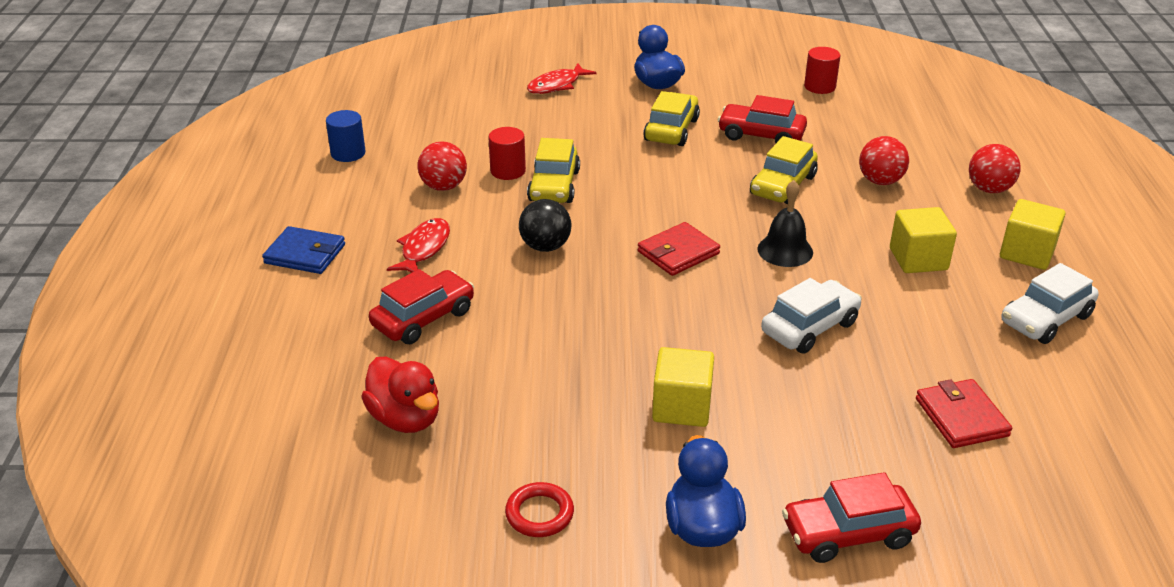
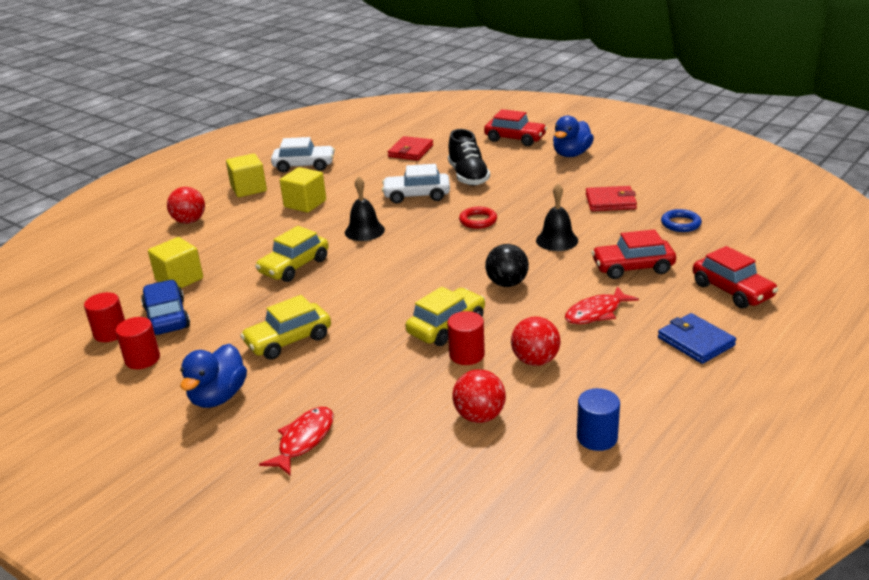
camera: 140 degrees left, 5 degrees down
red duck [361,356,439,433] -> blue ring [661,209,702,232]
red ring [505,482,574,537] -> red ring moved to [459,207,497,229]
red fish [527,63,596,94] -> red fish turned 60 degrees counterclockwise [259,407,334,476]
red wallet [638,222,720,276] -> red wallet moved to [586,186,637,211]
yellow cube [652,347,714,427] -> yellow cube moved to [148,237,203,288]
red car [718,95,807,143] -> red car moved to [693,246,778,309]
yellow car [750,136,818,204] -> yellow car turned 150 degrees clockwise [255,226,329,282]
red ball [859,136,909,185] -> red ball moved to [452,369,506,423]
none -> red cylinder [115,317,160,369]
none -> blue car [141,280,190,335]
none -> black shoe [448,129,490,186]
none -> black bell [536,184,578,251]

